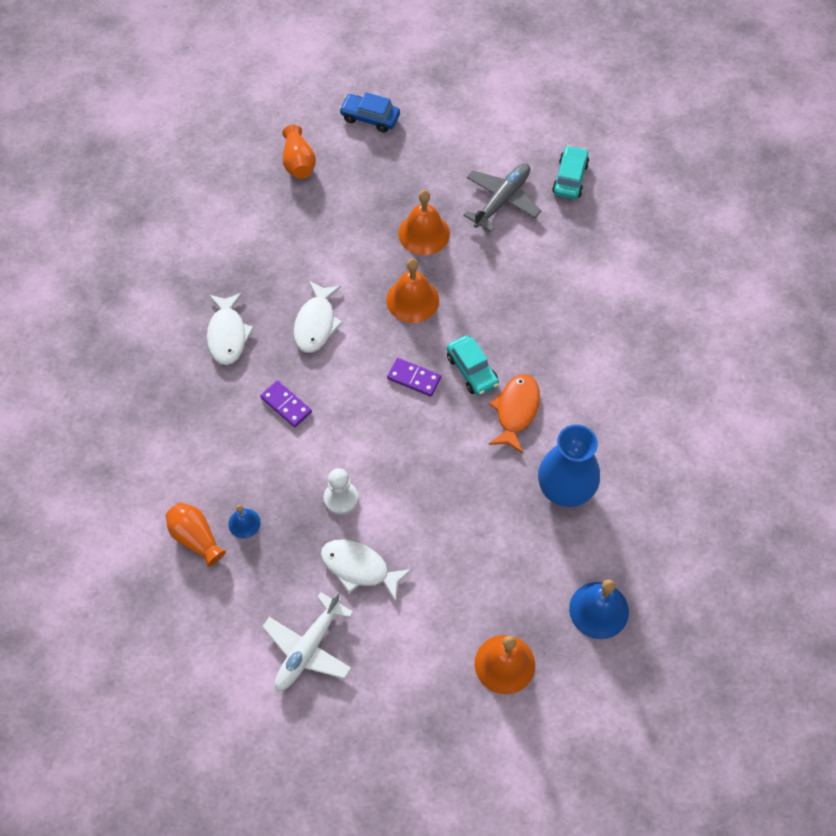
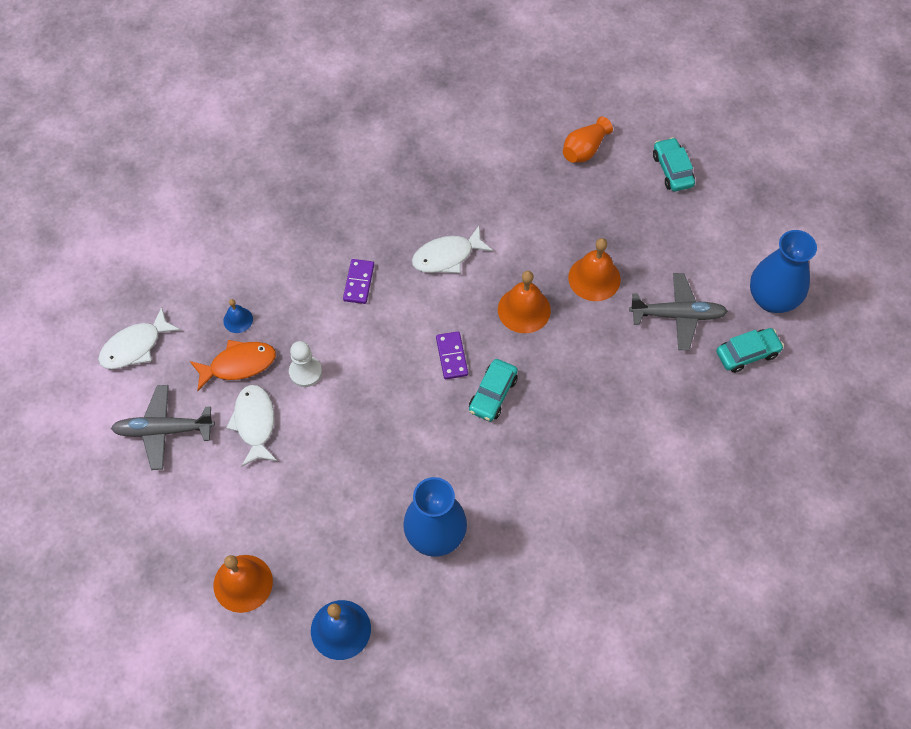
camera: 55 degrees right, 0 degrees up
orange vase [166,502,226,567] -> none
white fish [207,293,254,365] -> white fish moved to [98,307,181,369]
white plane [262,592,353,691] -> grey plane [111,385,215,470]
blue car [339,92,400,133] -> turquoise car [653,137,695,191]
orange fish [488,374,540,454] -> orange fish moved to [190,340,276,391]
none -> blue vase [750,230,817,313]

